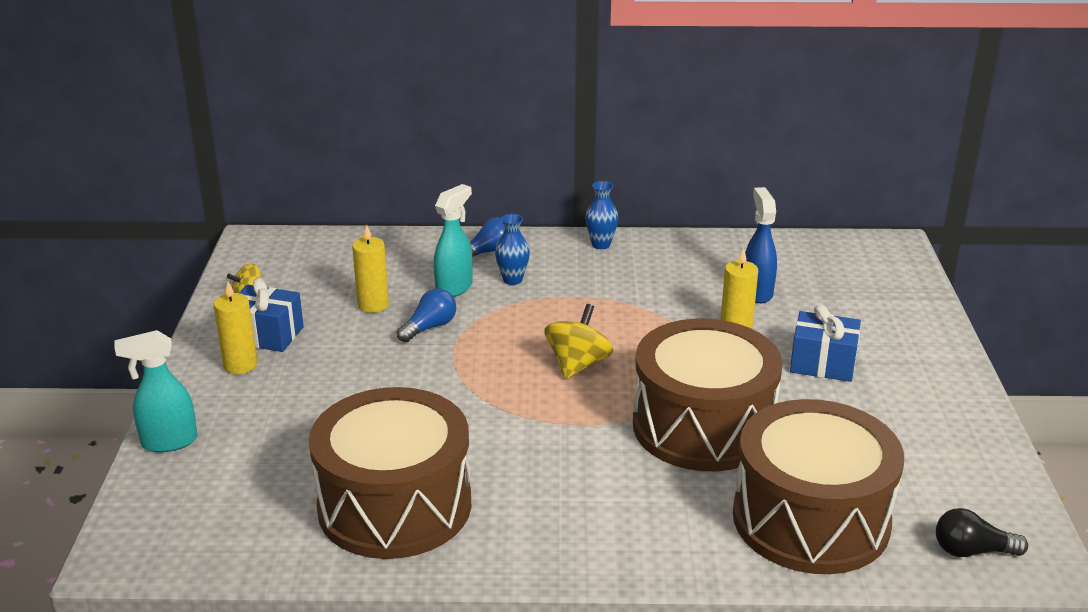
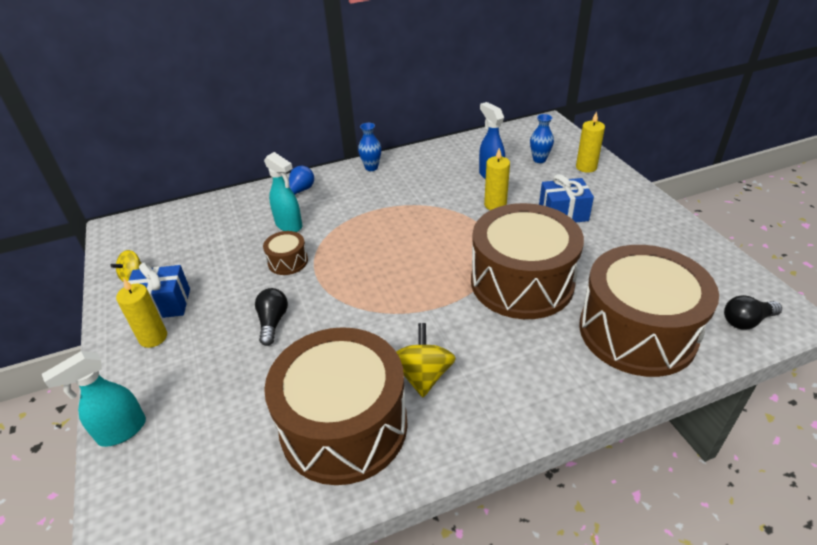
camera: 20 degrees left, 10 degrees up
yellow candle [352,225,389,313] -> yellow candle moved to [576,111,605,173]
blue light bulb [397,289,456,342] -> brown drum [263,231,308,275]
turquoise spray bottle [434,184,473,297] -> turquoise spray bottle turned 120 degrees clockwise [264,152,303,232]
blue vase [495,214,530,285] -> blue vase moved to [530,114,554,163]
yellow spinning top [544,304,613,379] -> yellow spinning top moved to [396,323,456,397]
none -> black light bulb [255,288,288,346]

